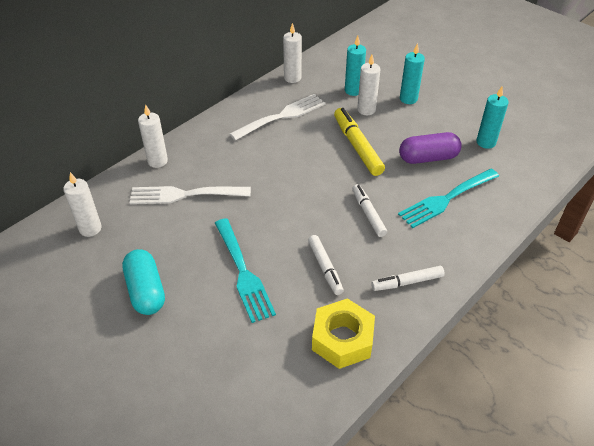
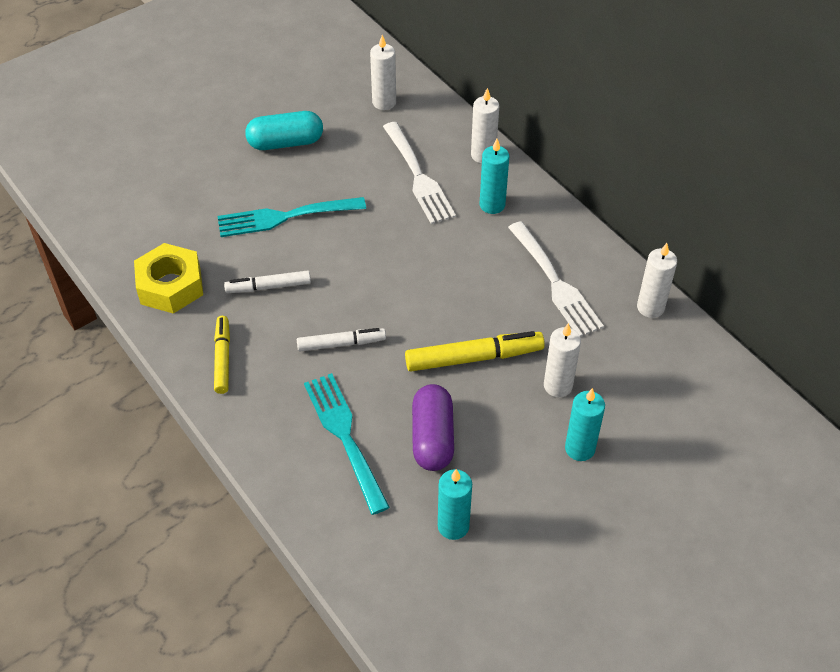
camera: 100 degrees right, 5 degrees up
white fork [130,186,251,204] -> white fork turned 150 degrees clockwise [383,122,456,224]
turquoise candle [345,36,366,96] -> turquoise candle moved to [480,139,509,214]
white marker [371,266,445,291] -> yellow marker [214,316,230,394]

